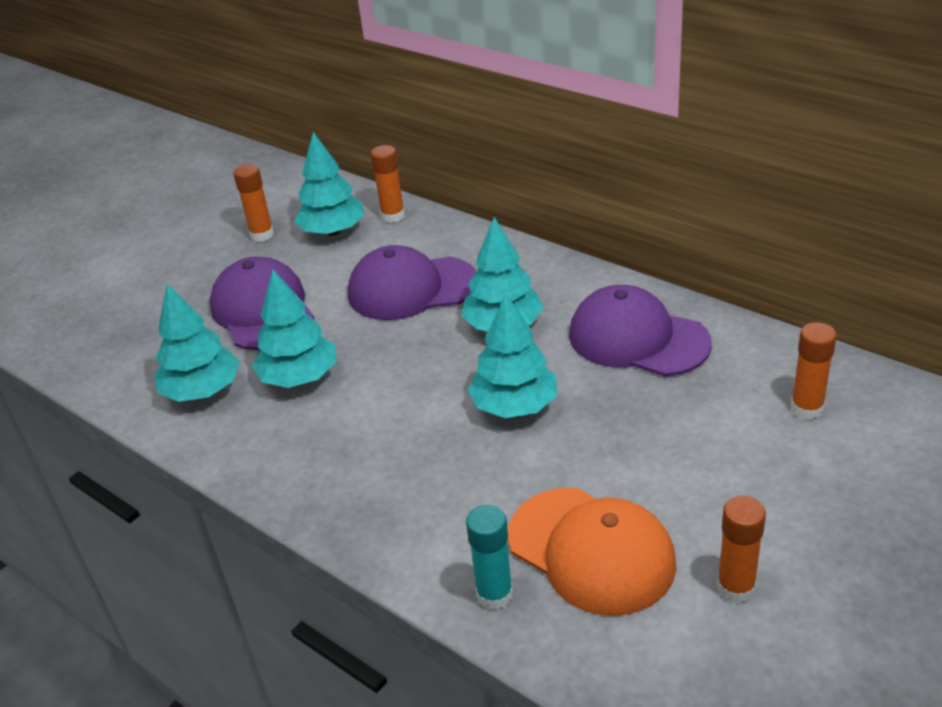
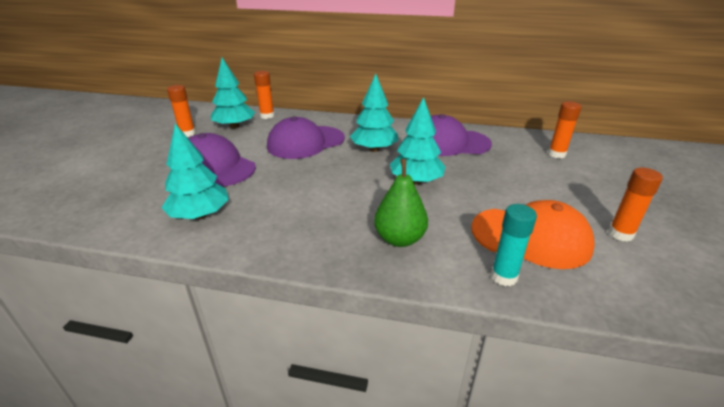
camera: 30 degrees left, 5 degrees down
turquoise tree [252,269,336,388] -> none
none -> green pear [374,159,428,247]

